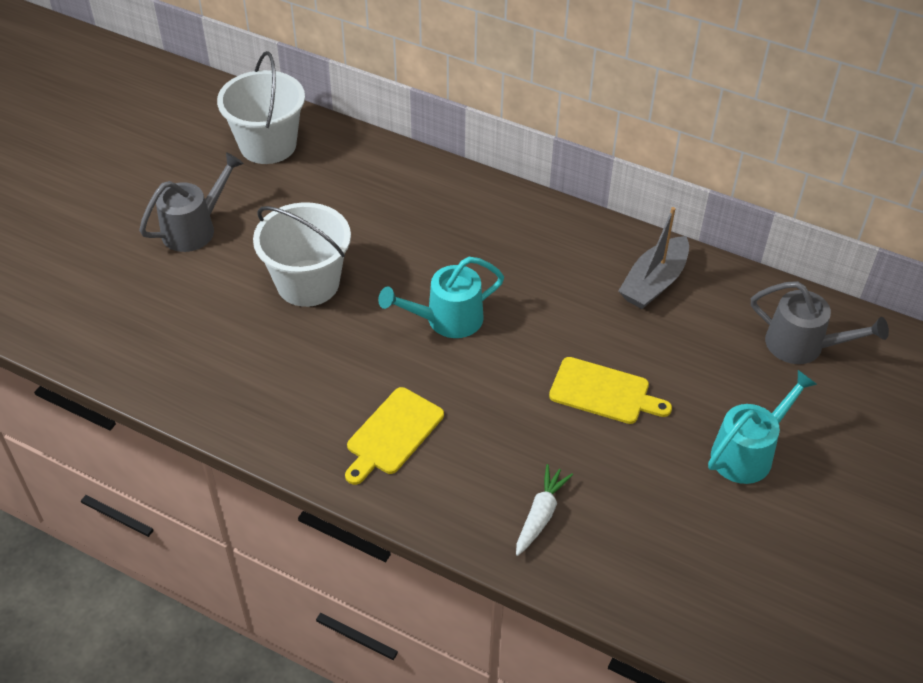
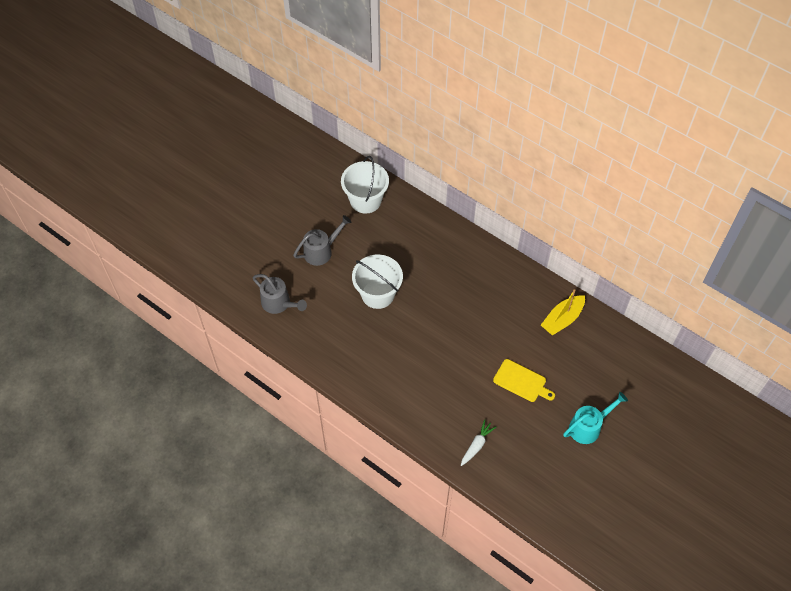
camera: 10 degrees right, 10 degrees up
yellow cutting board [345,387,444,485] -> none
turquoise watering can [378,257,504,338] -> none
grey boat [619,207,689,309] -> yellow boat [541,289,585,336]
grey watering can [751,281,889,364] -> grey watering can moved to [252,274,307,314]

